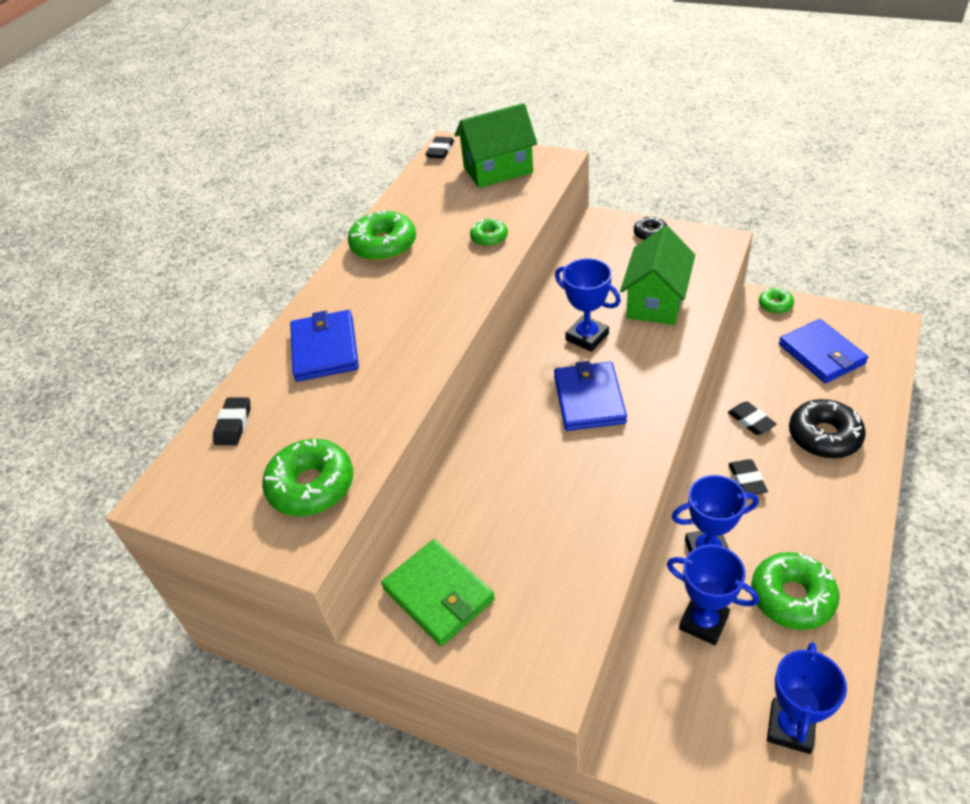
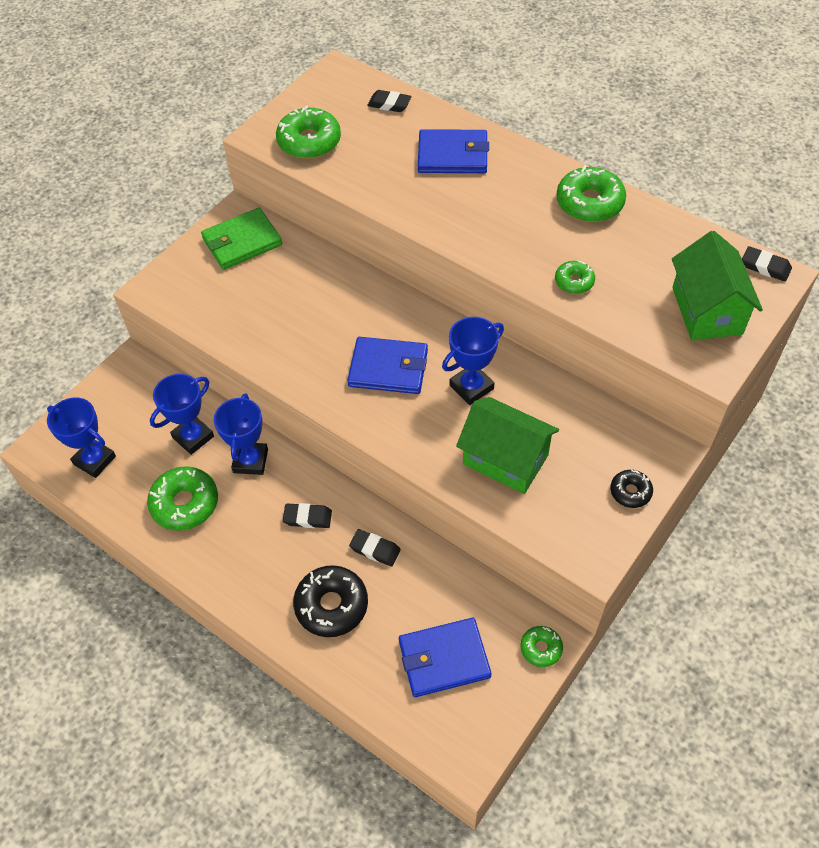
camera: 100 degrees right, 10 degrees up
black eraser [728,402,776,435] -> black eraser turned 45 degrees clockwise [349,529,401,567]

